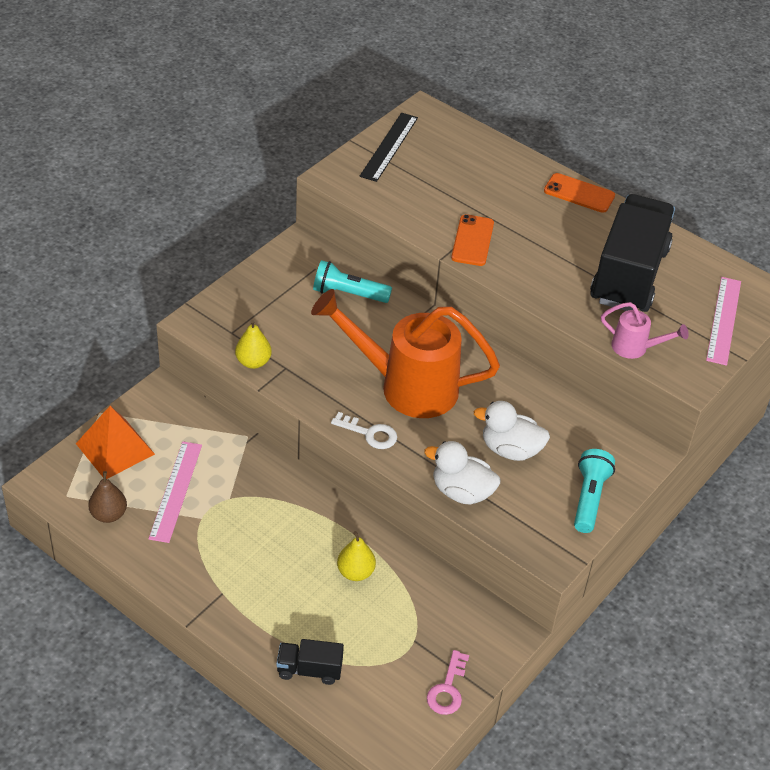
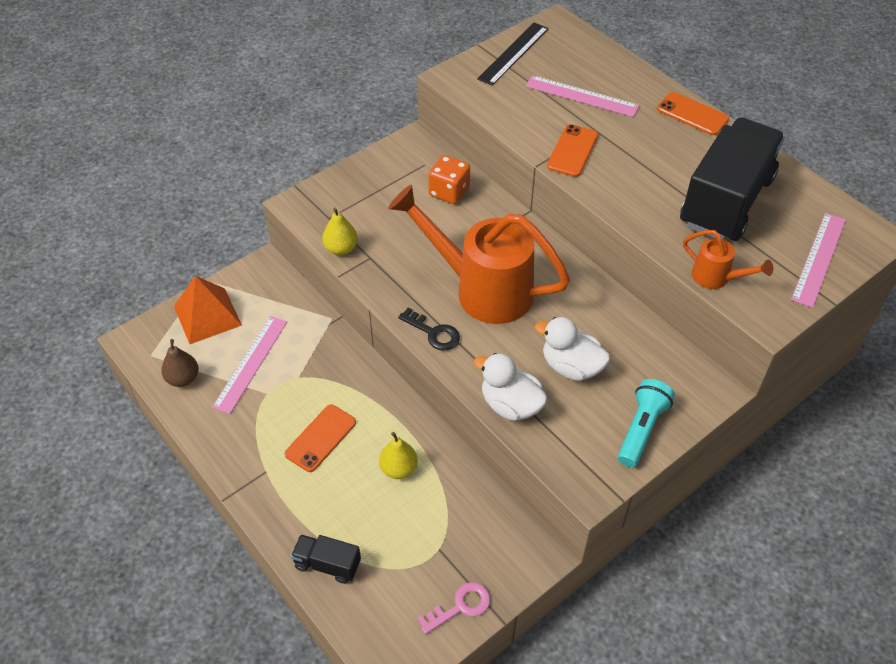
camera: 15 degrees right, 5 degrees up
turquoise flashlight [313,260,392,303] -> orange dice [428,155,470,204]
white key [331,412,397,449] -> black key [398,307,460,351]
pink key [427,650,469,715] -> pink key turned 150 degrees counterclockwise [417,582,490,634]
pink watering can [601,302,689,359] -> orange watering can [683,230,773,289]
none -> orange phone [285,405,356,472]
none -> pink ruler [526,75,639,117]

